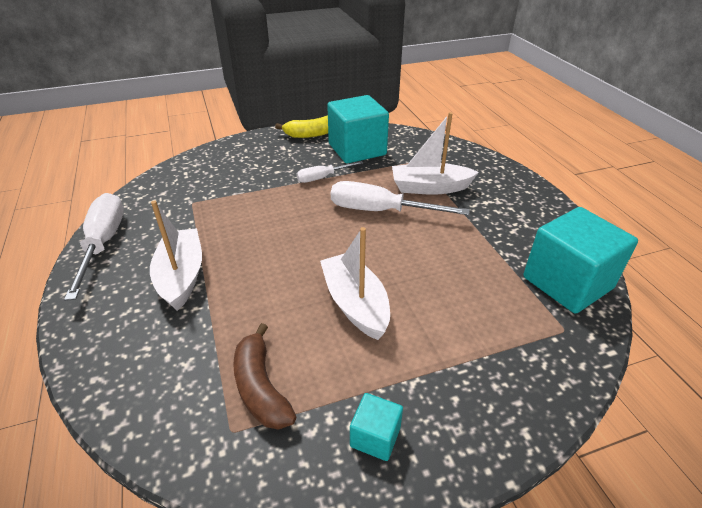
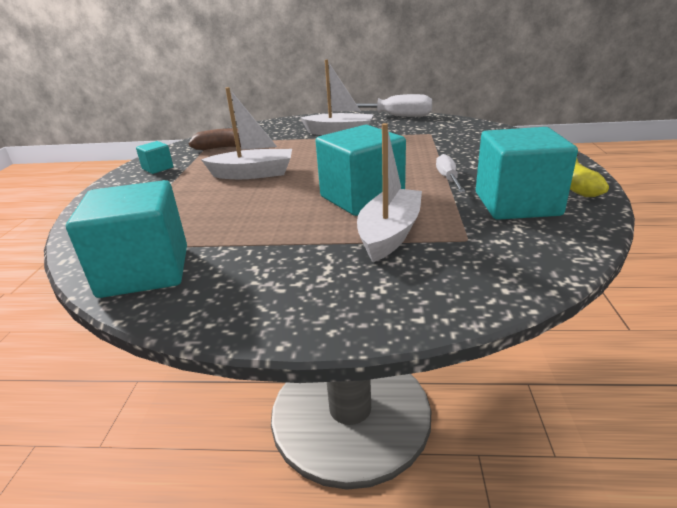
camera: 115 degrees right, 10 degrees down
white screwdriver [331,181,470,215] -> turquoise cube [316,125,406,216]

